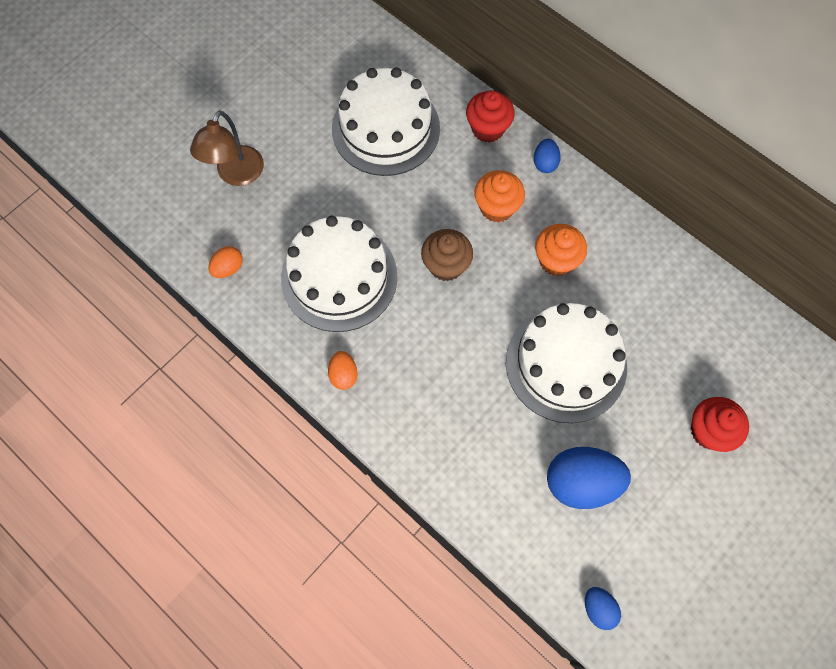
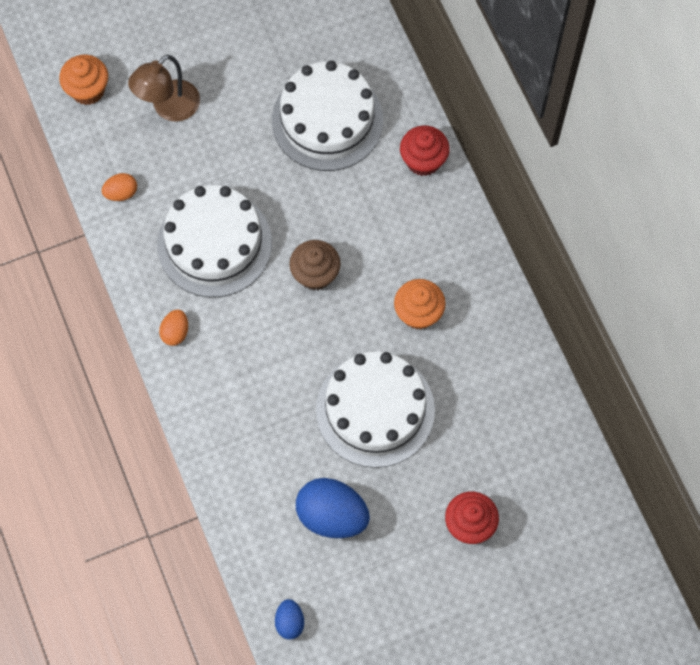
camera: 25 degrees right, 0 degrees up
orange cupcake [474,170,525,222] -> orange cupcake moved to [59,55,108,105]
blue egg [534,139,561,173] -> none

